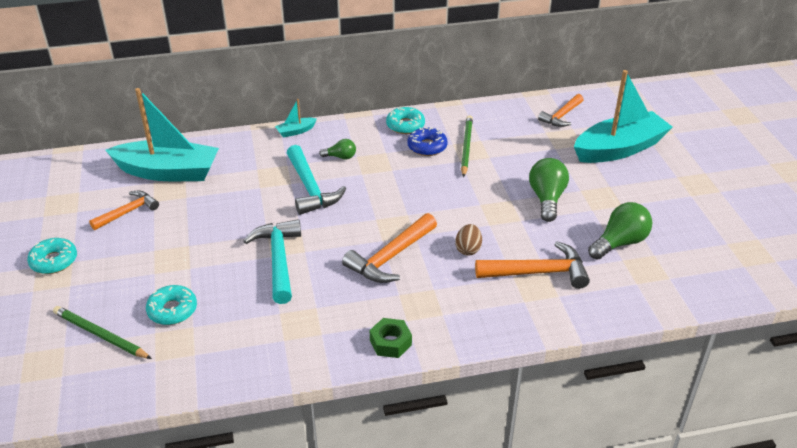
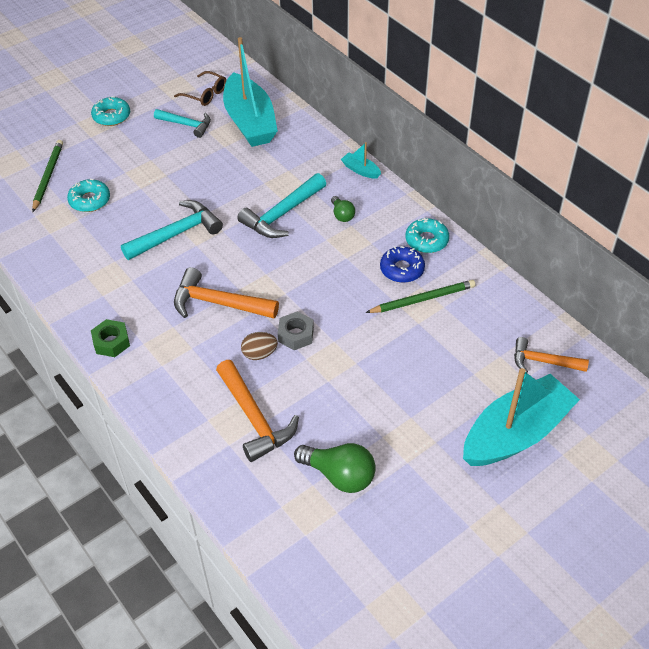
camera: 65 degrees right, 10 degrees up
orange hammer [89,191,159,230] -> turquoise hammer [154,109,211,138]
green light bulb [529,158,569,222] -> none
turquoise boat [574,70,672,163] -> turquoise boat turned 75 degrees counterclockwise [463,368,580,466]
none -> brown glasses [174,71,226,106]
none -> grey nut [278,311,314,350]

